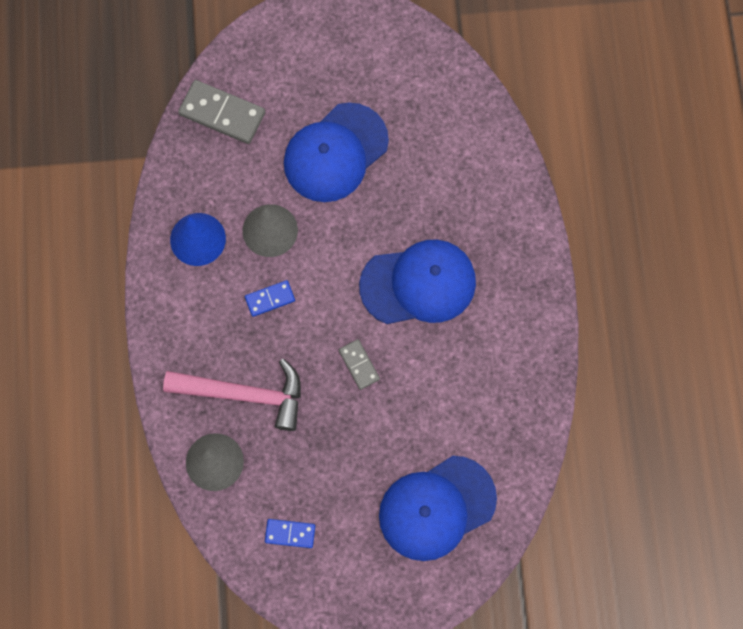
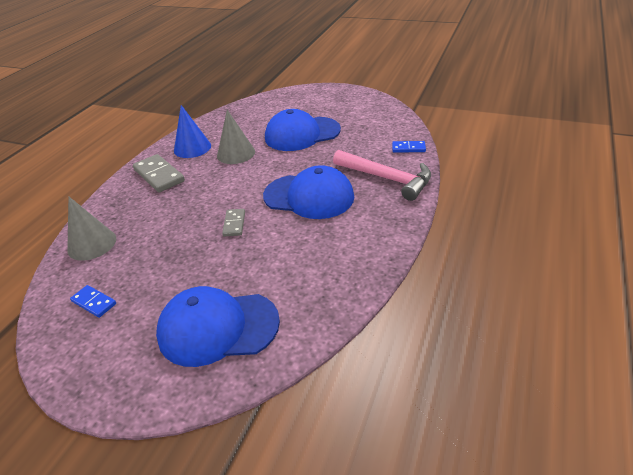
camera: 30 degrees right, 35 degrees down
pink hammer [163,359,301,431] -> pink hammer moved to [333,150,431,201]
grey domino [178,80,265,144] -> grey domino moved to [133,154,185,192]
blue domino [245,280,295,317] -> blue domino moved to [392,141,426,153]

